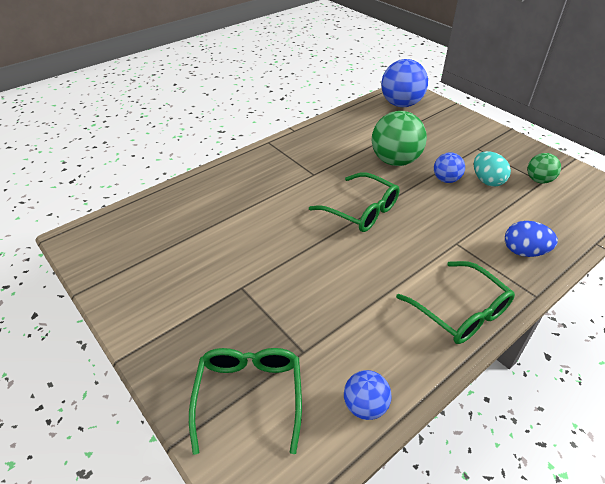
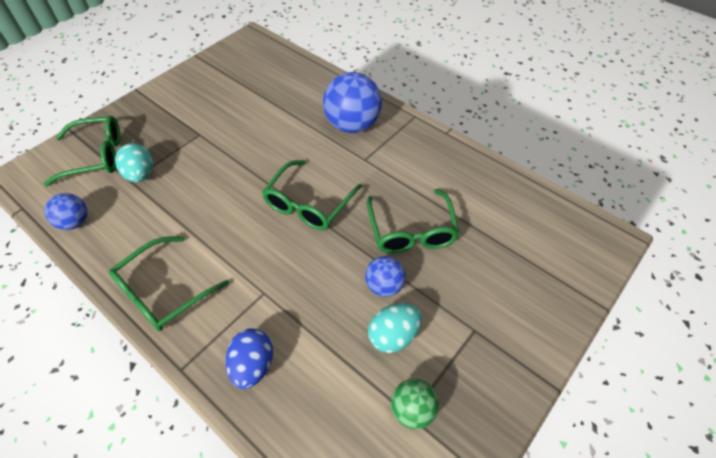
camera: 80 degrees right, 10 degrees up
green ball [372,111,427,166] -> green glasses [367,189,460,254]
blue ball [381,59,428,107] -> blue ball moved to [323,72,382,133]
none -> turquoise egg [115,143,153,182]

